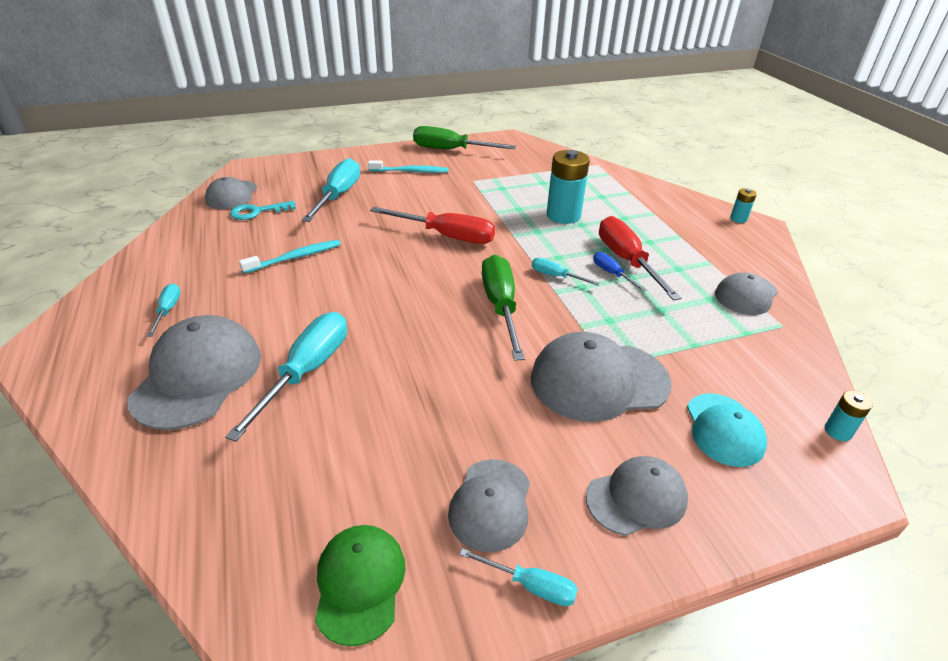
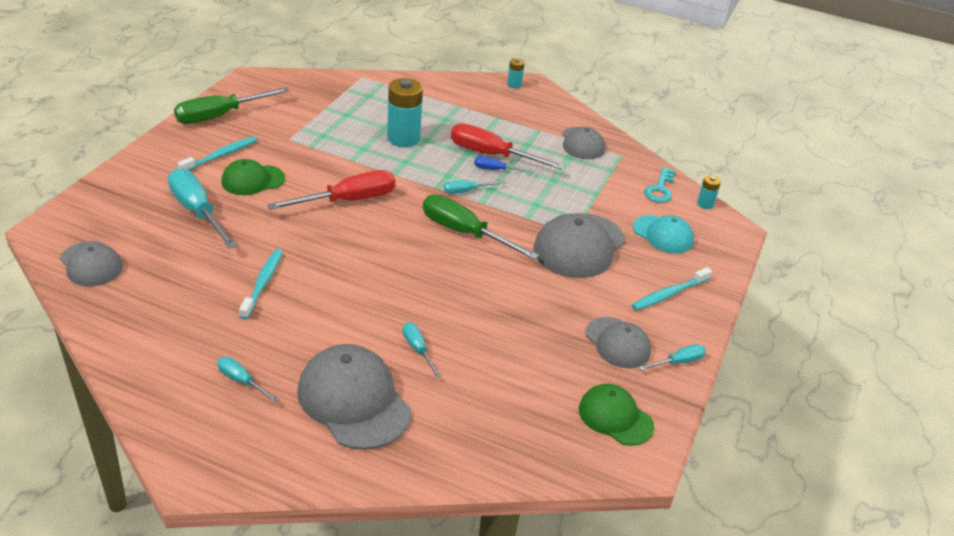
camera: 50 degrees left, 0 degrees up
turquoise screwdriver [225,312,347,442] -> turquoise screwdriver [403,322,441,378], size x0.50
turquoise key [230,201,296,220] -> turquoise key moved to [644,167,676,203]
grey cap [586,456,688,536] -> turquoise toothbrush [631,267,712,310]
none -> green cap [221,159,285,195]

